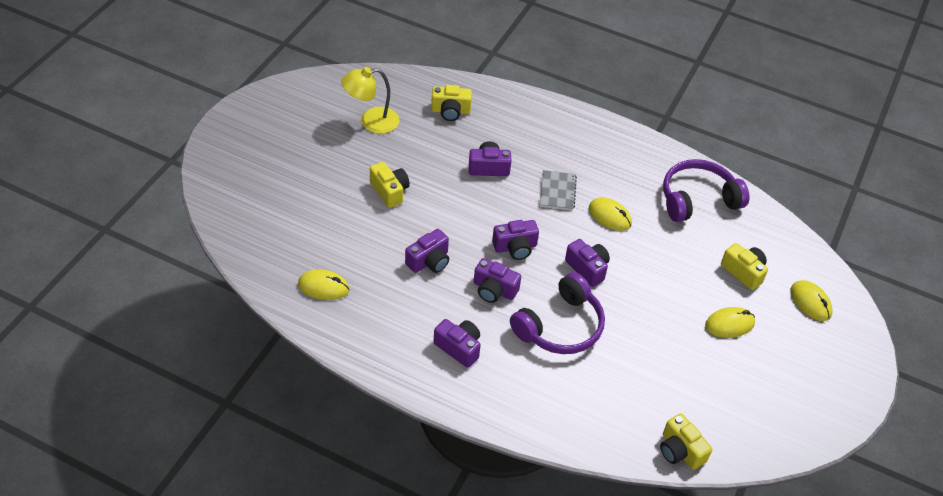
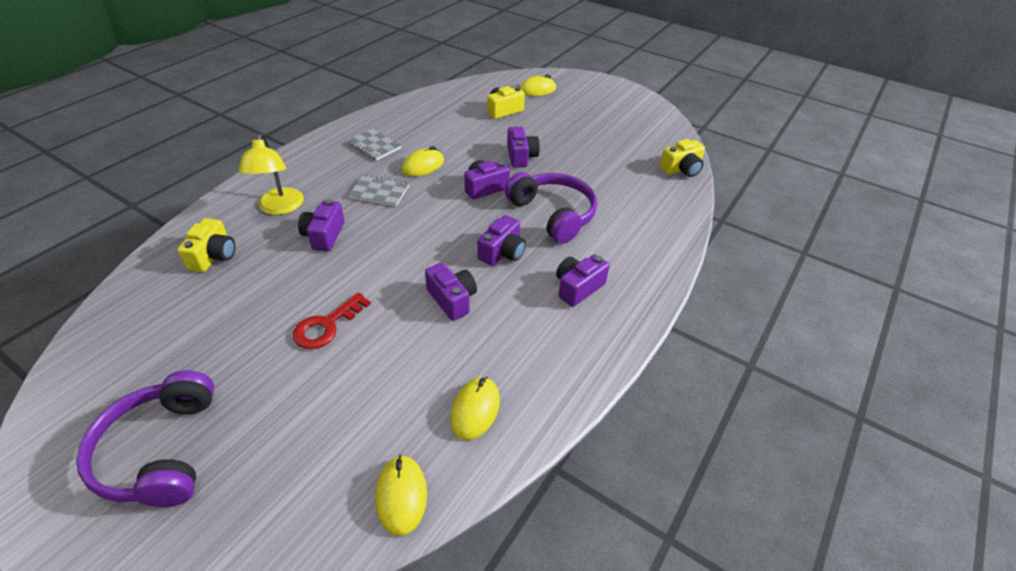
camera: 80 degrees left, 5 degrees down
yellow lamp [341,67,399,134] -> yellow lamp moved to [238,134,304,215]
yellow camera [370,162,410,208] -> red key [293,292,371,349]
purple camera [492,220,539,260] -> purple camera moved to [507,127,540,168]
purple headphones [663,159,749,222] -> purple headphones moved to [76,370,214,507]
yellow mouse [705,307,755,338] -> yellow mouse moved to [375,455,427,536]
none -> grey notebook [347,128,402,161]

